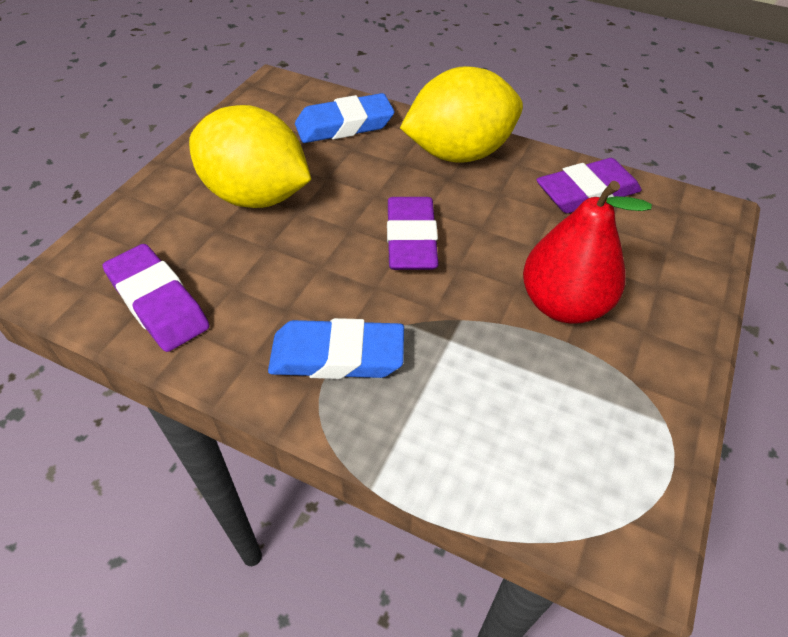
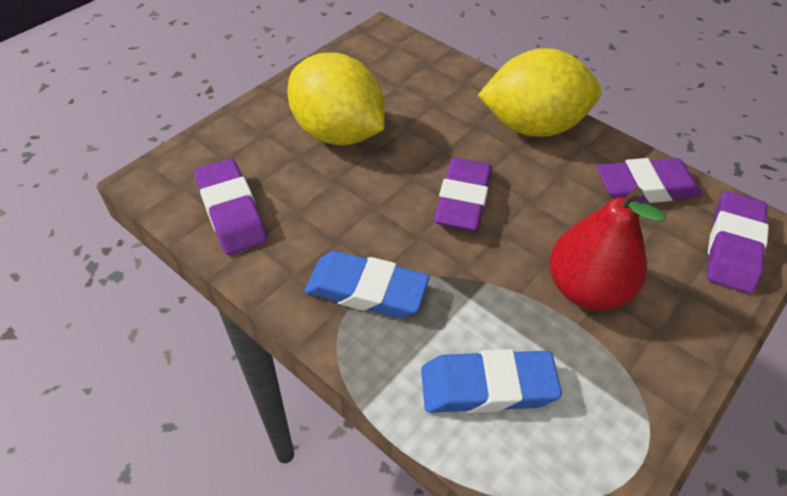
camera: 15 degrees right, 0 degrees up
blue eraser [295,93,395,143] -> blue eraser moved to [421,349,562,413]
none -> purple eraser [707,191,769,294]

